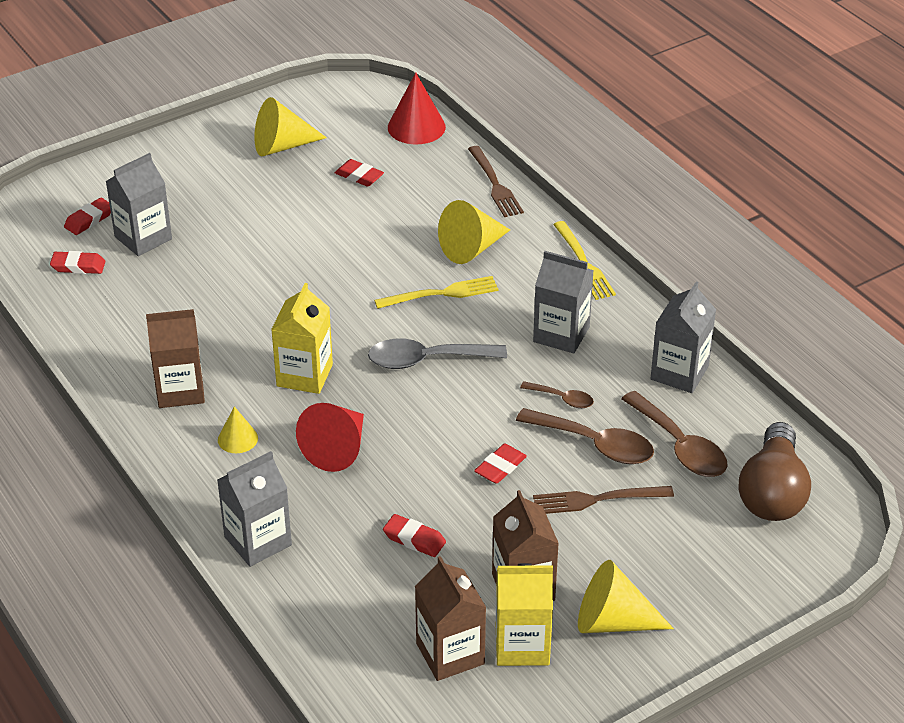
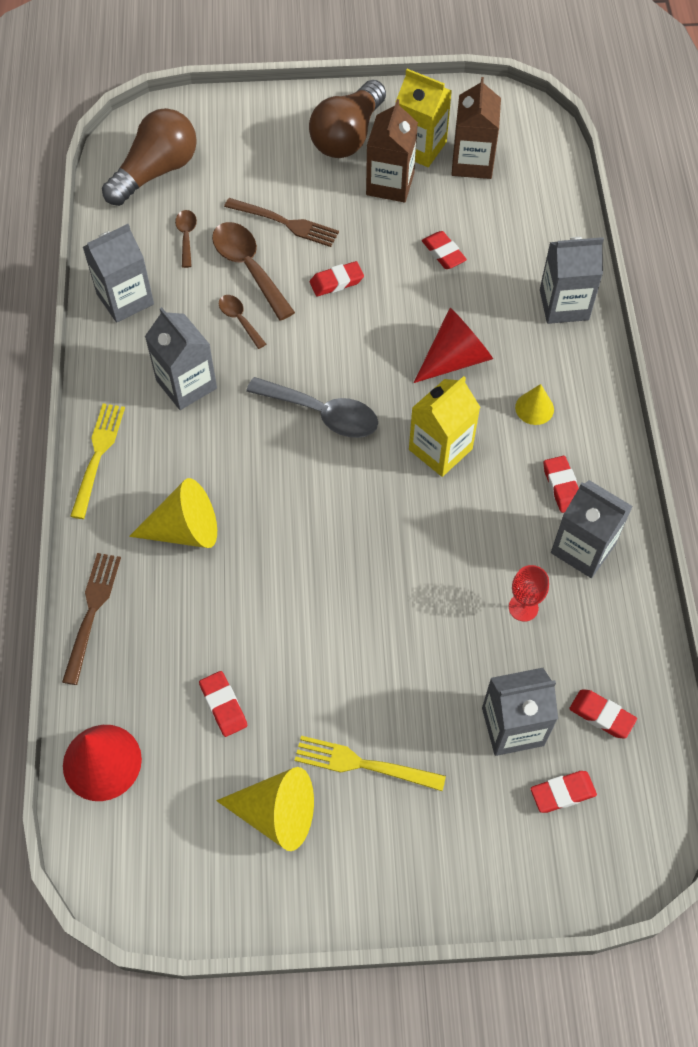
camera: 150 degrees left, 20 degrees up
brown carton [146,309,205,408] -> red eraser [544,456,579,513]
yellow fork [374,276,499,309] -> yellow fork moved to [294,736,446,791]
yellow cone [578,560,674,633] -> brown light bulb [309,80,386,158]
brown spoon [622,391,728,477] -> brown spoon [175,210,197,268], size x0.54
none -> red goblet [509,565,549,622]
none -> grey carton [551,480,633,578]

